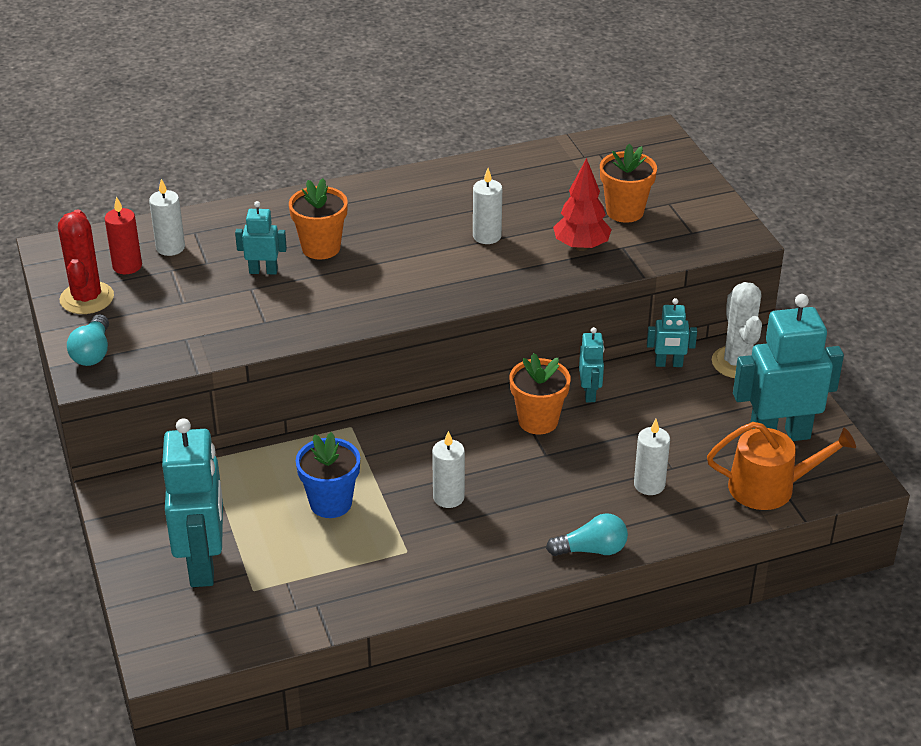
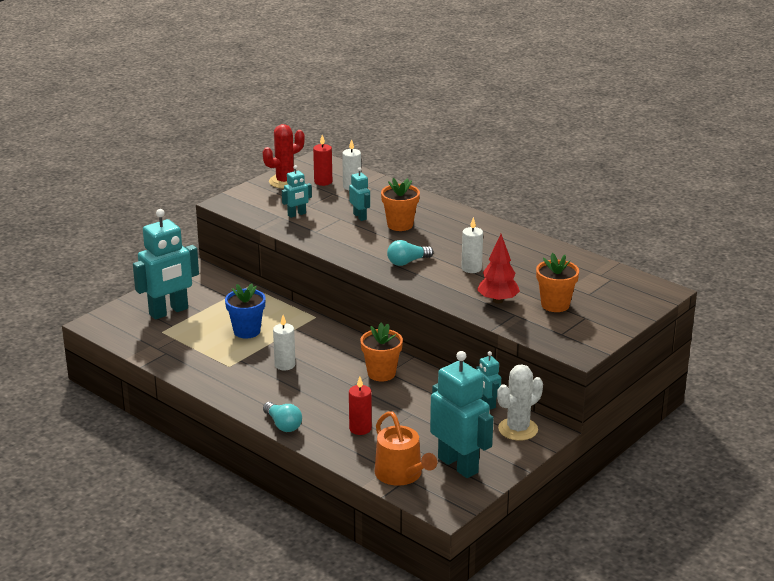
camera: 60 degrees right, 10 degrees down
turquoise light bulb [67,314,109,366] -> turquoise light bulb moved to [387,240,434,266]
turquoise robot [579,327,604,402] -> turquoise robot moved to [282,165,312,218]
white candle [634,419,670,495] -> red candle [349,377,372,435]

